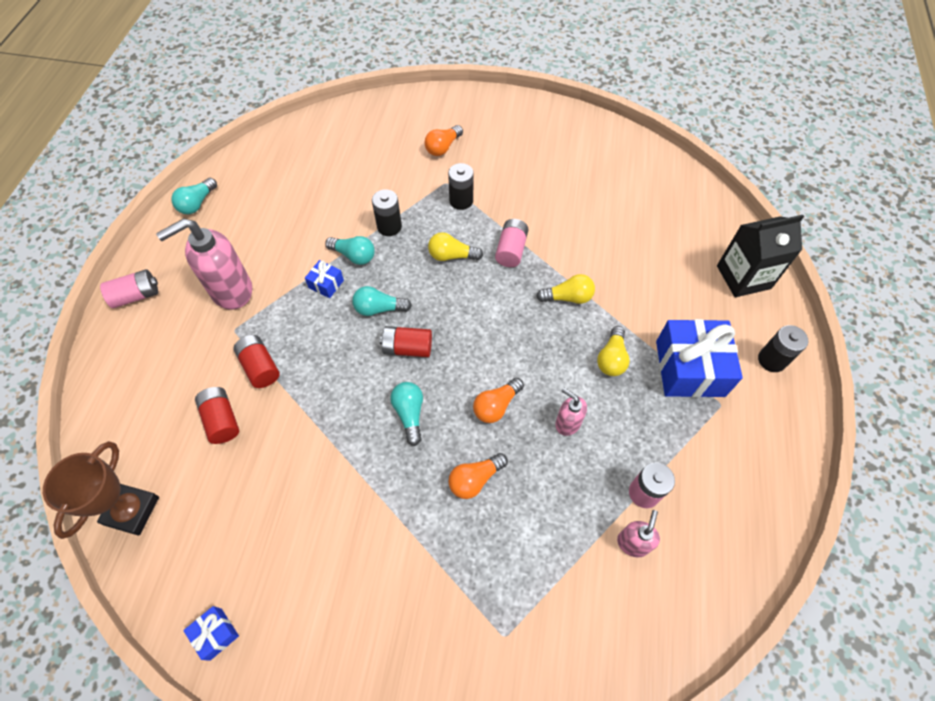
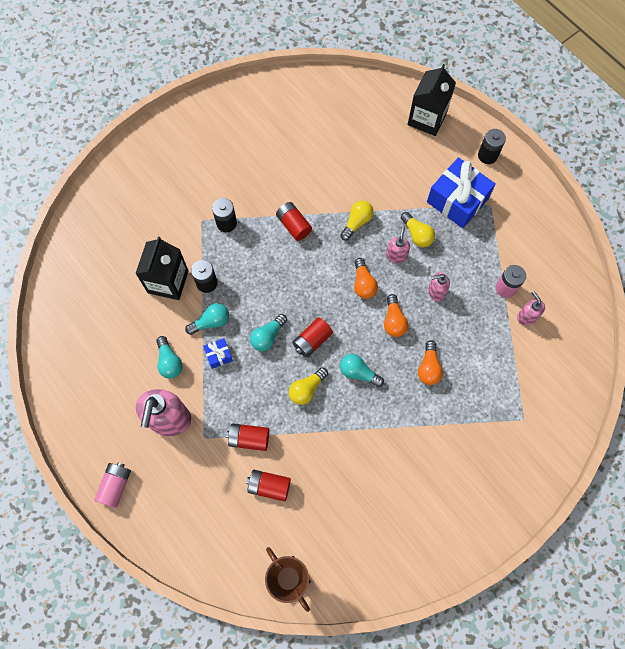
camera: 50 degrees left, 10 degrees up
turquoise light bulb [171,178,217,214] -> turquoise light bulb moved to [156,336,183,379]
blue gift [183,606,239,661] -> none
orange light bulb [424,125,463,156] -> orange light bulb moved to [354,258,378,299]
yellow light bulb [428,232,483,261] -> yellow light bulb moved to [289,367,328,405]
pink battery [495,219,528,267] -> red battery [276,202,312,241]
none -> black carton [135,237,189,300]
none -> pink soap dispenser [386,226,410,263]

